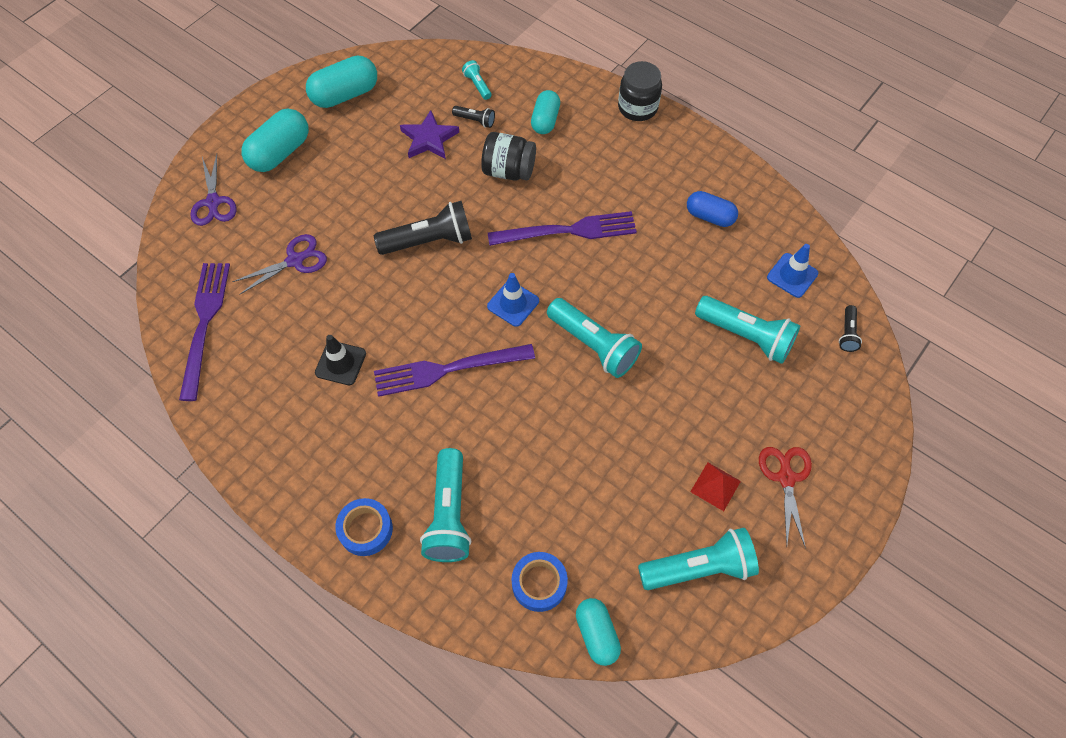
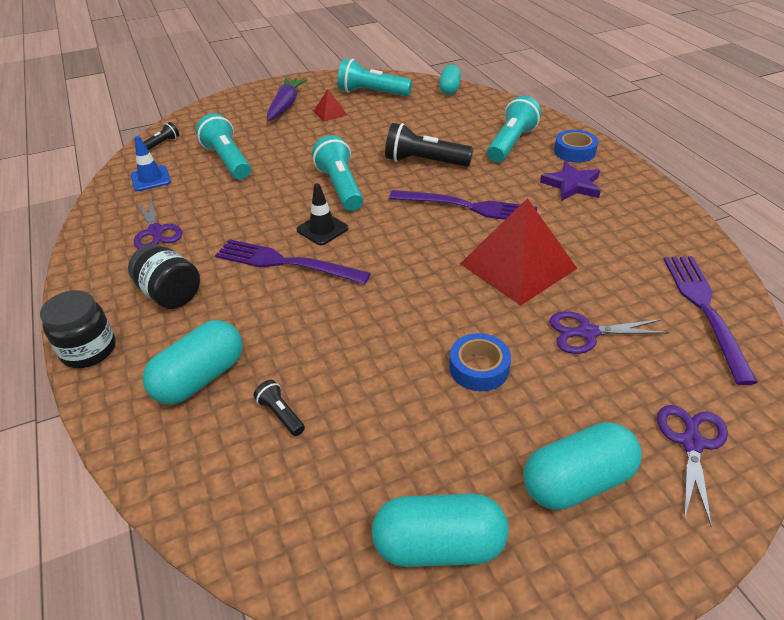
camera: 150 degrees left, 20 degrees down
purple fork [179,263,230,401] -> purple fork turned 150 degrees clockwise [663,256,758,385]
black traffic cone [315,335,366,385] -> black traffic cone moved to [297,183,349,245]
black flashlight [374,201,472,255] -> black flashlight moved to [385,123,473,167]
purple star [400,110,459,159] -> purple star moved to [540,161,601,201]
turquoise flashlight [462,60,492,100] -> none
black jar [481,132,536,181] -> black jar moved to [128,244,200,309]
blue traffic cone [487,273,539,327] -> none
blue tape [512,552,568,612] -> blue tape moved to [449,333,511,391]
turquoise capsule [531,90,560,134] -> turquoise capsule [143,320,243,405], size x1.51
blue capsule [687,191,738,227] -> purple scissors [134,198,182,249]
red scissors [759,447,812,548] -> purple carrot [267,78,307,121]
none -> red pyramid [460,198,577,306]

